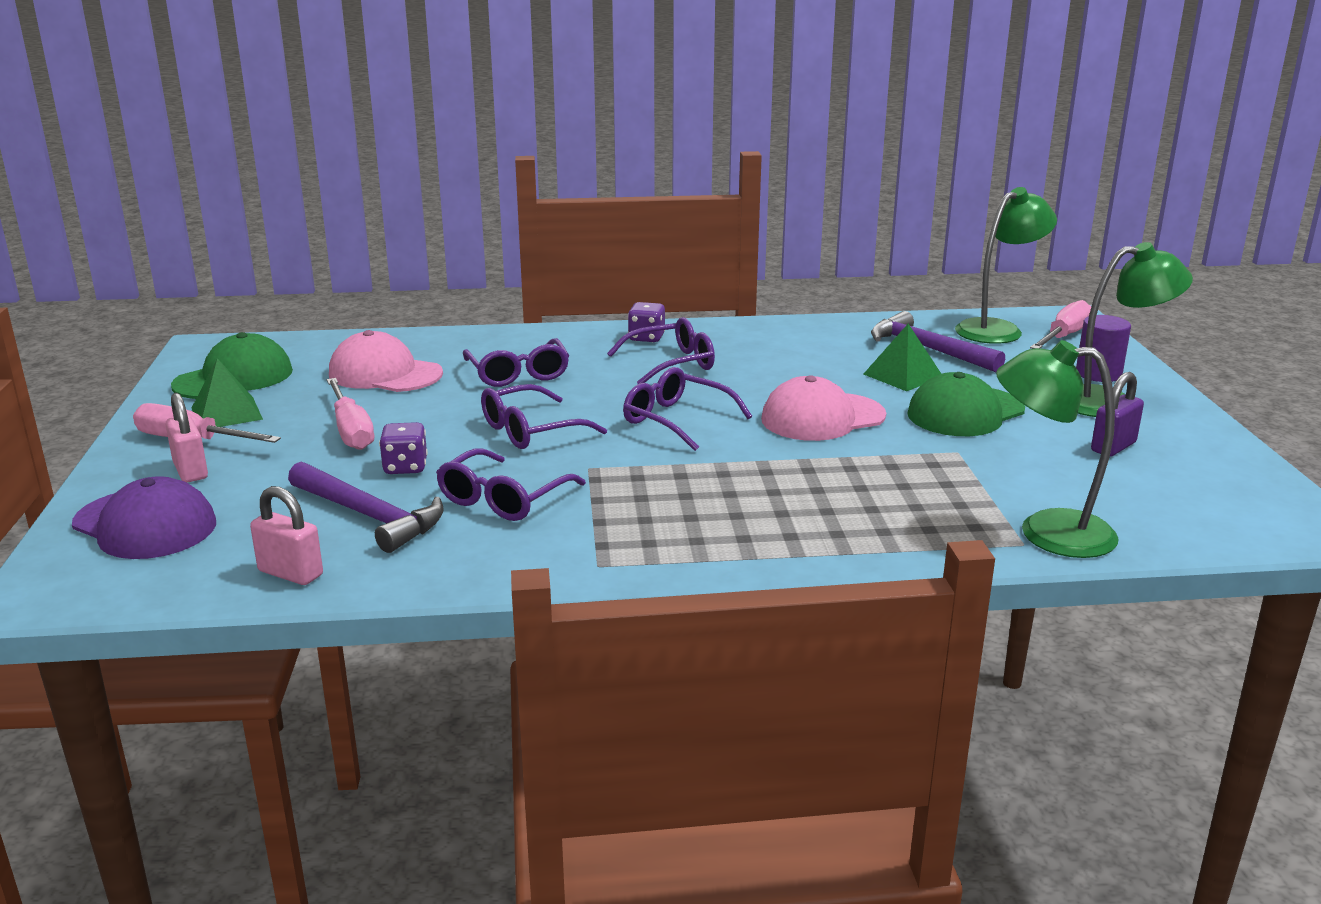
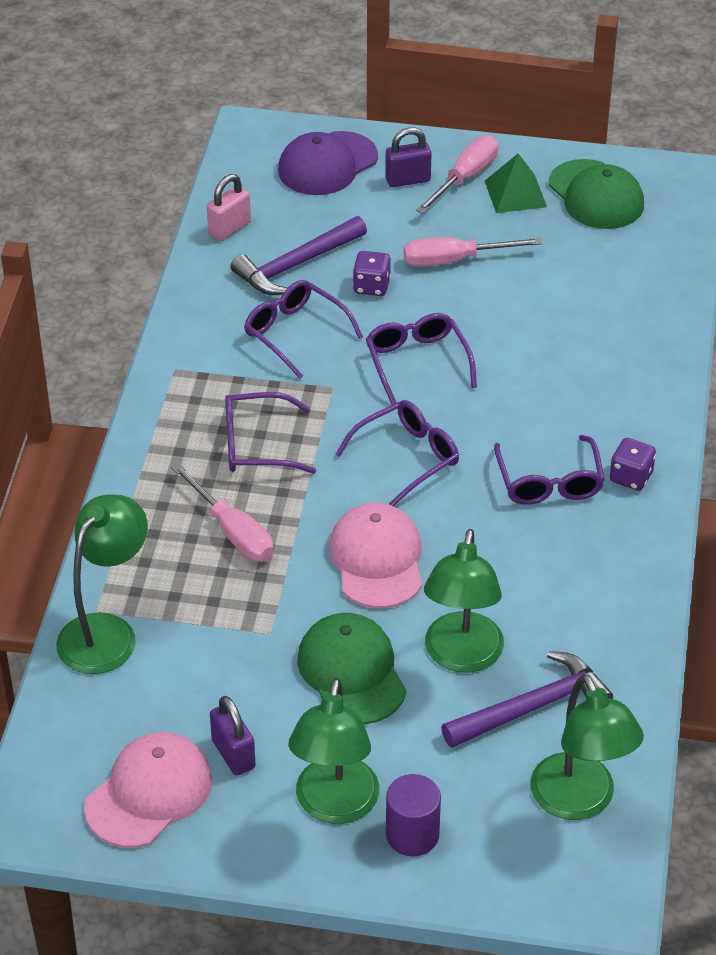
camera: 105 degrees right, 20 degrees up
pink padlock [165,393,208,482] -> purple padlock [385,127,432,187]
pink cap [329,330,443,392] -> pink cap moved to [84,732,212,848]
purple glasses [463,338,569,387] -> purple glasses moved to [225,392,316,474]
green pyramid [864,324,941,391] -> green lamp [424,529,504,673]
pink screwdriver [1030,300,1091,349] -> pink screwdriver moved to [171,463,274,562]

